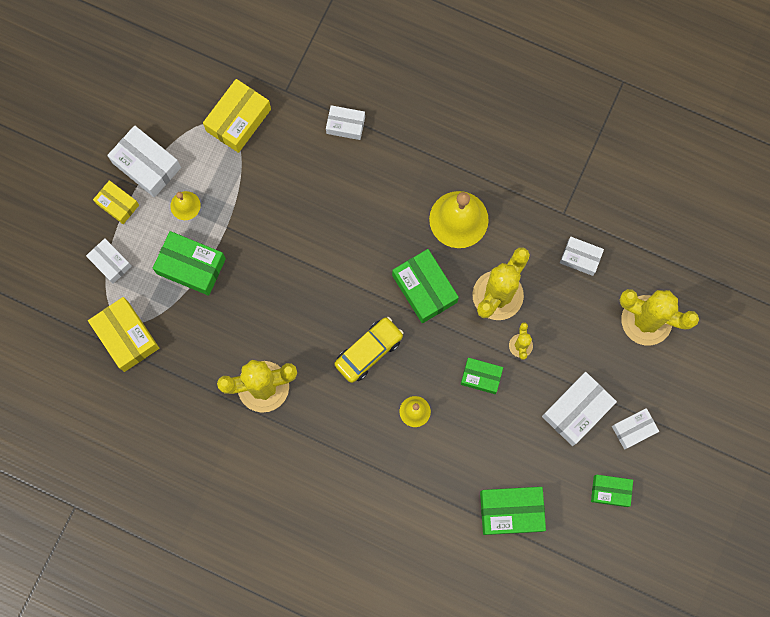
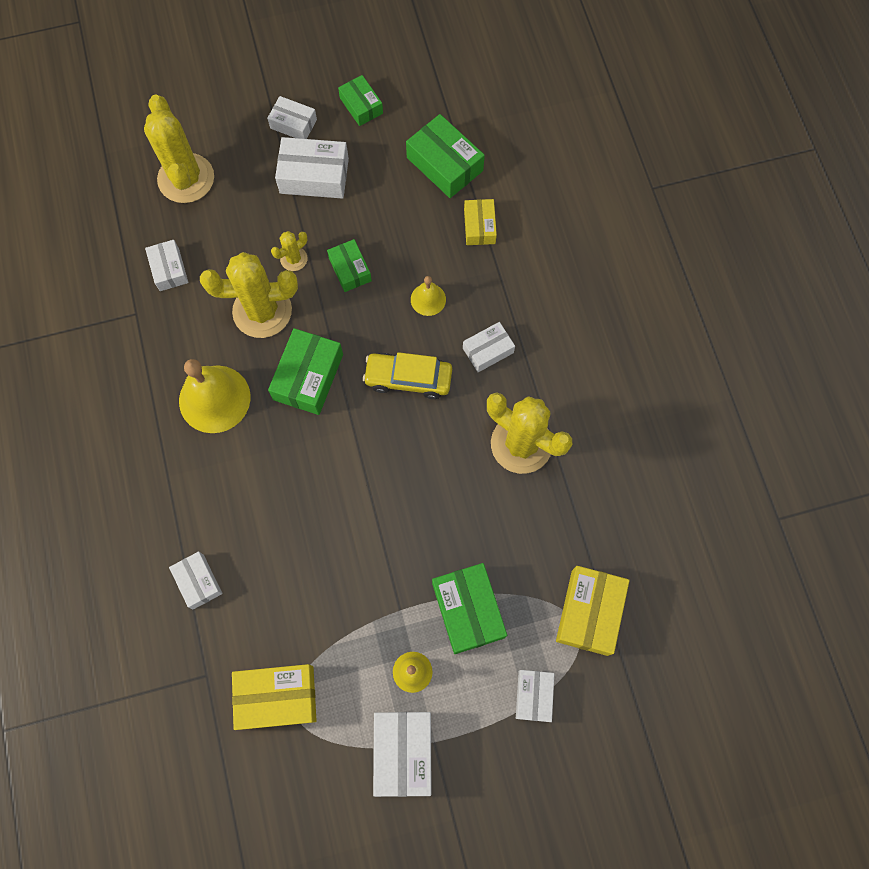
camera: 130 degrees left, 5 degrees down
yellow box [93,180,139,224] -> yellow box moved to [464,199,497,245]
none -> white box [463,322,515,372]

